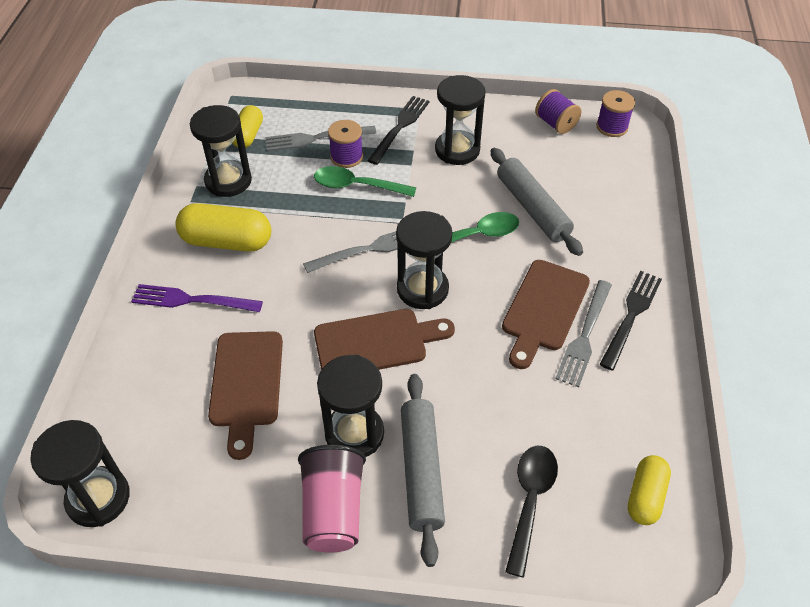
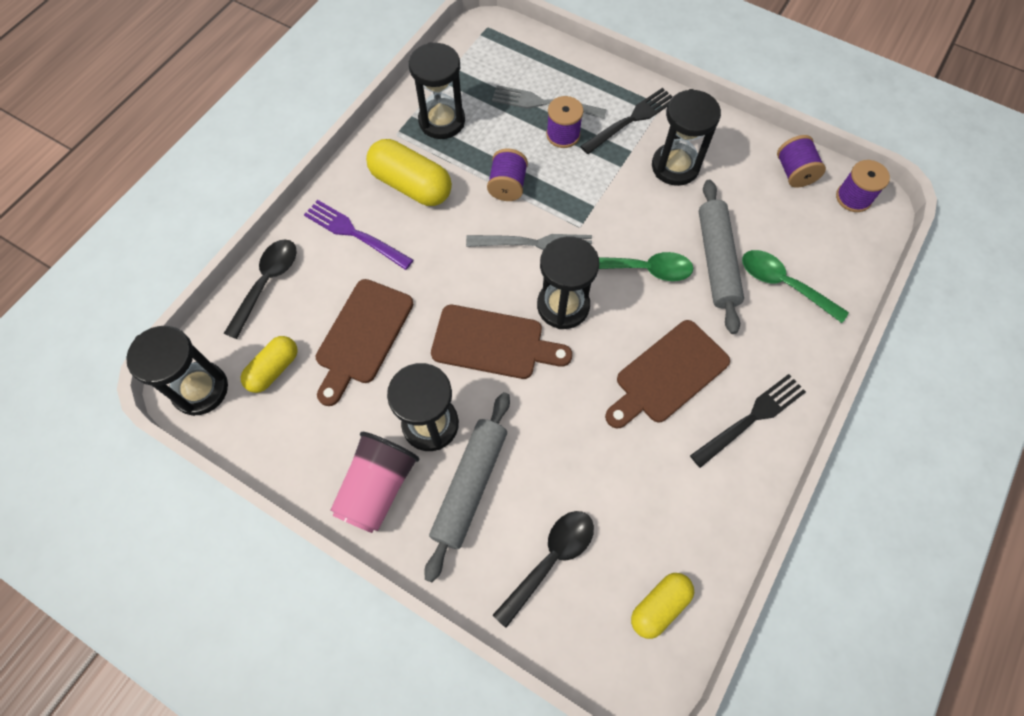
camera: 25 degrees right, 15 degrees up
yellow capsule [233,105,263,148] -> yellow capsule moved to [241,336,298,393]
green spoon [314,166,416,197] -> green spoon moved to [742,250,849,323]
grey fork [555,280,612,387] -> none
none -> black spoon [224,239,297,339]
none -> purple spool [487,148,528,201]

